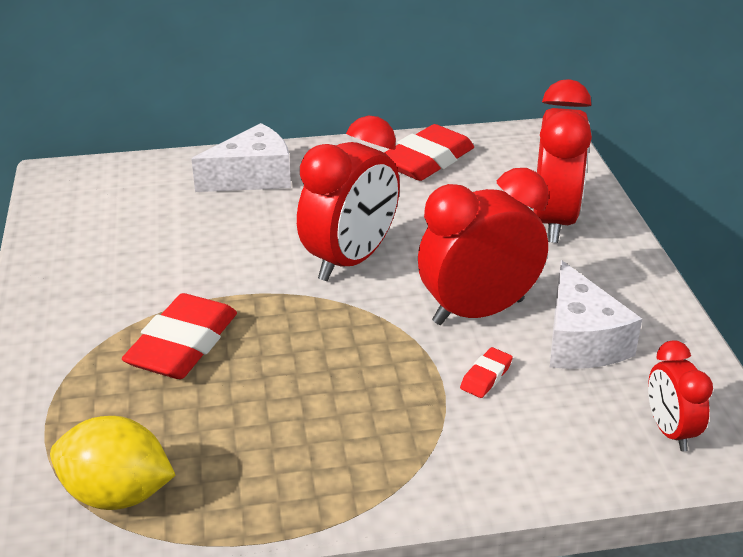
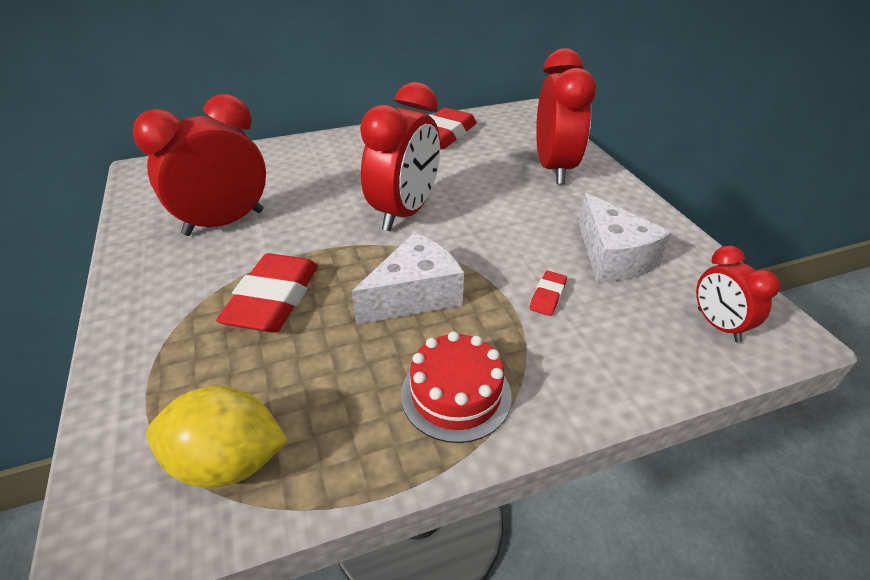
camera: 10 degrees left, 5 degrees up
white cheese [191,123,291,192] -> white cheese moved to [352,232,464,325]
red clock [418,168,548,325] -> red clock moved to [133,94,266,236]
none -> red cake [401,331,512,443]

